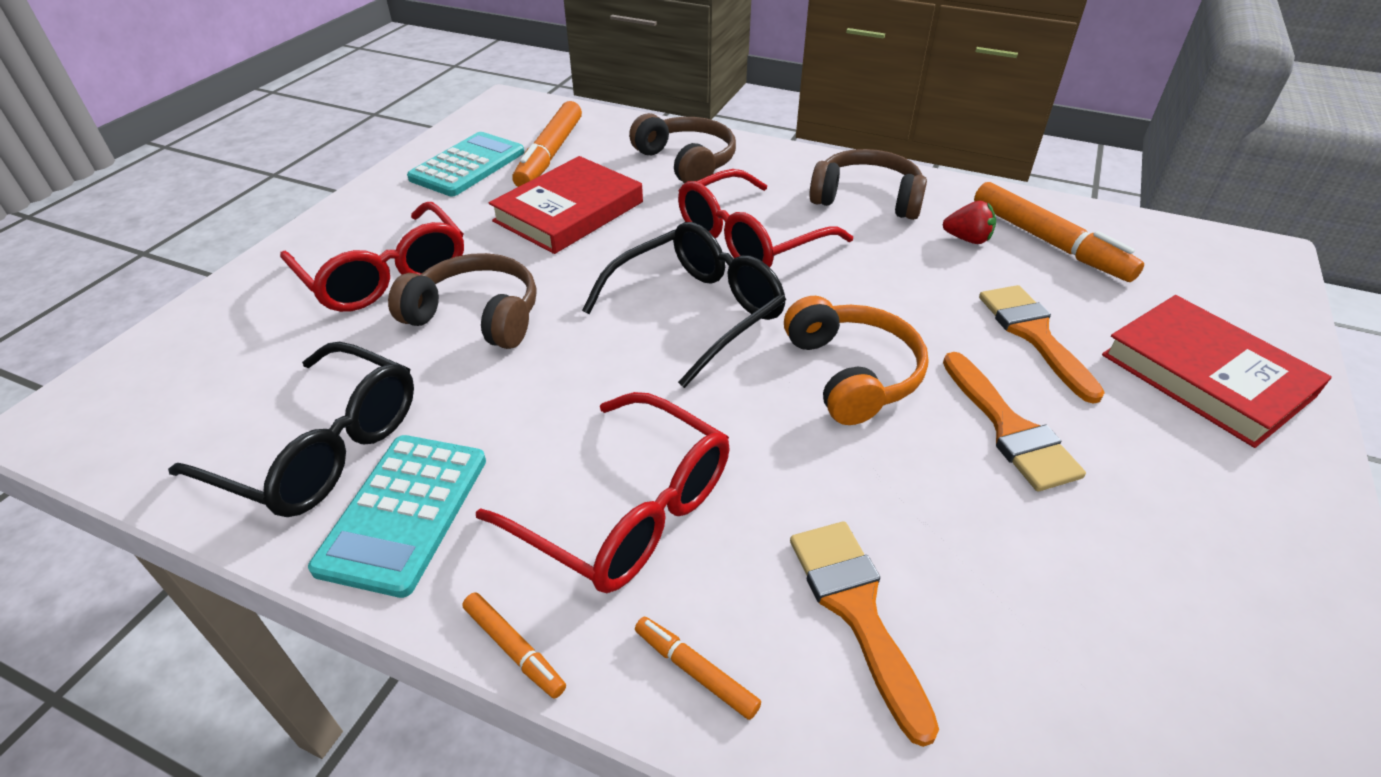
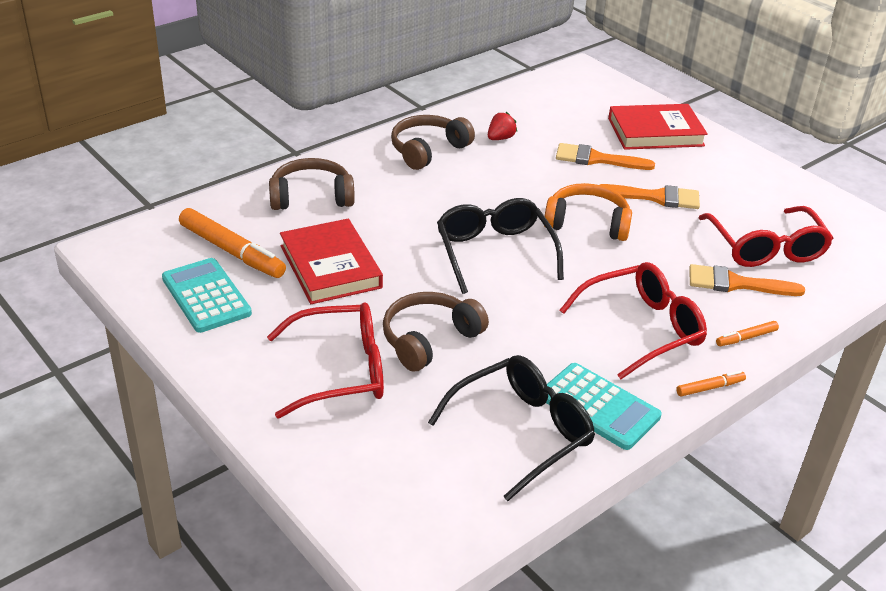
camera: 65 degrees left, 5 degrees down
red glasses [678,169,853,267] -> red glasses moved to [699,206,834,267]
orange marker [974,182,1144,282] -> none

